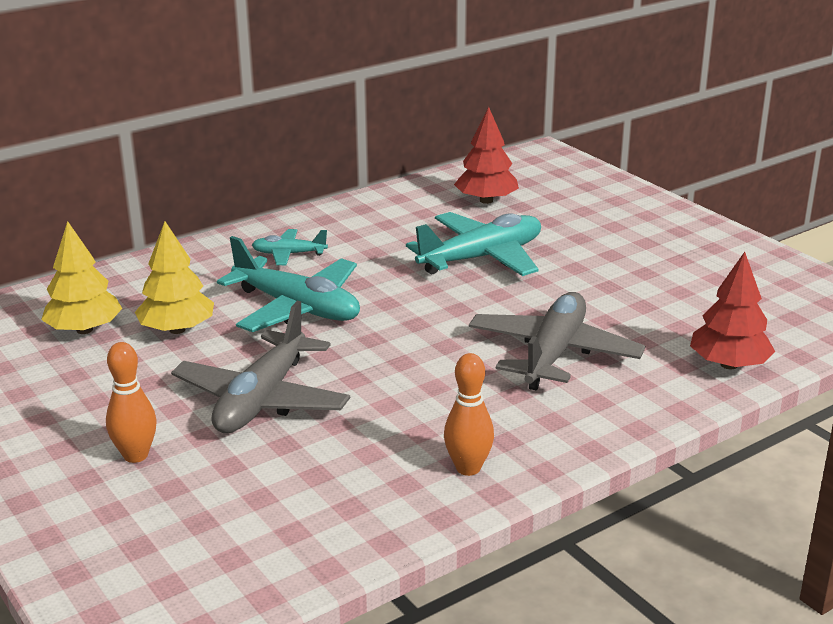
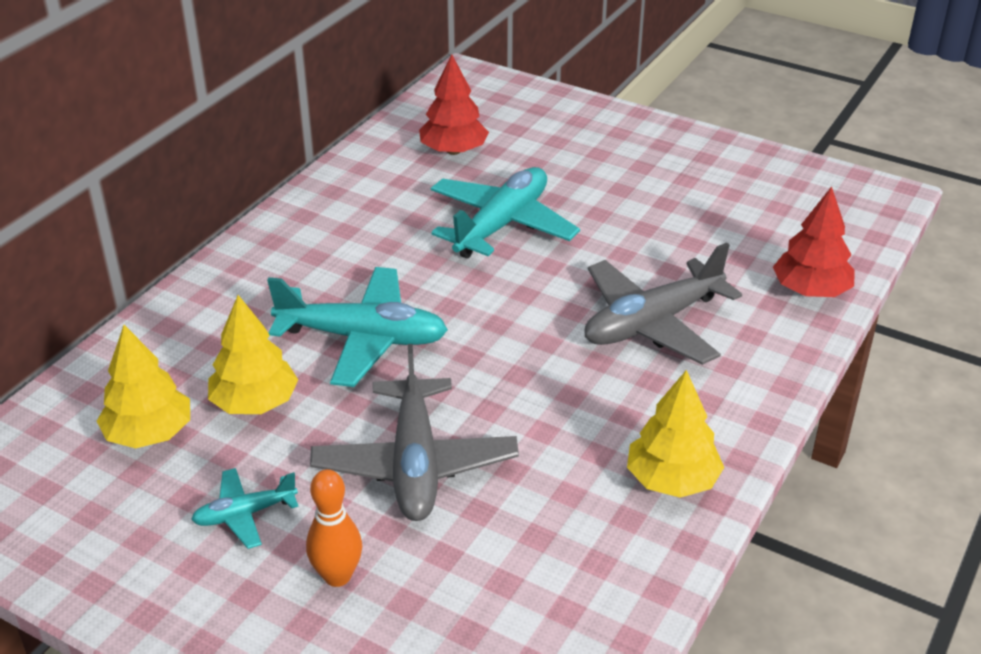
camera: 25 degrees left, 10 degrees up
turquoise plane [252,229,328,265] -> turquoise plane moved to [191,468,299,549]
orange bowling pin [444,353,494,476] -> yellow tree [627,370,724,498]
grey plane [469,292,645,390] -> grey plane turned 120 degrees counterclockwise [584,242,742,365]

